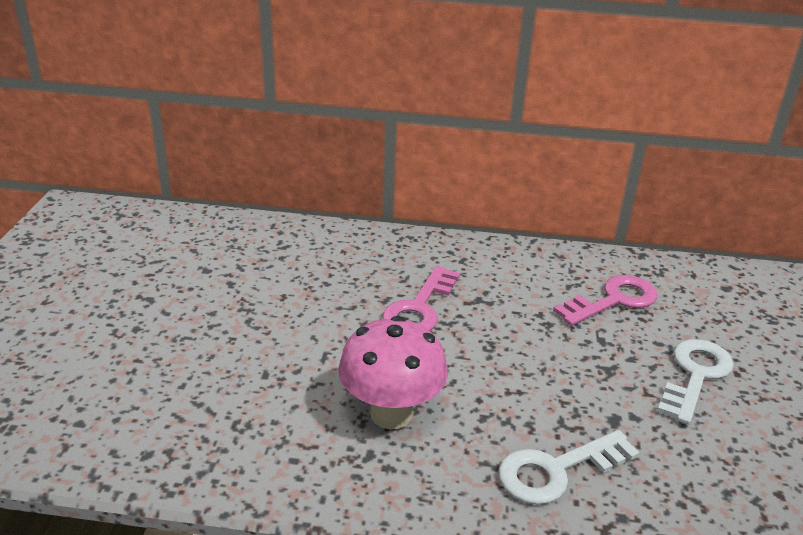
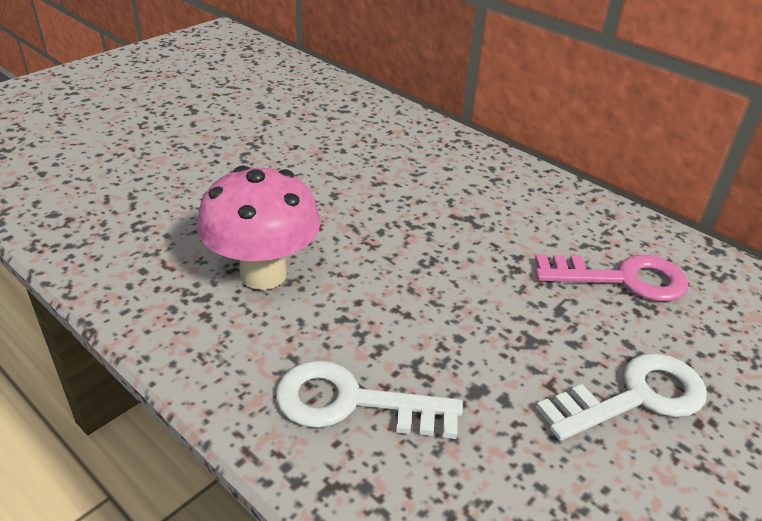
camera: 35 degrees right, 5 degrees up
pink key [382,266,460,331] -> none

